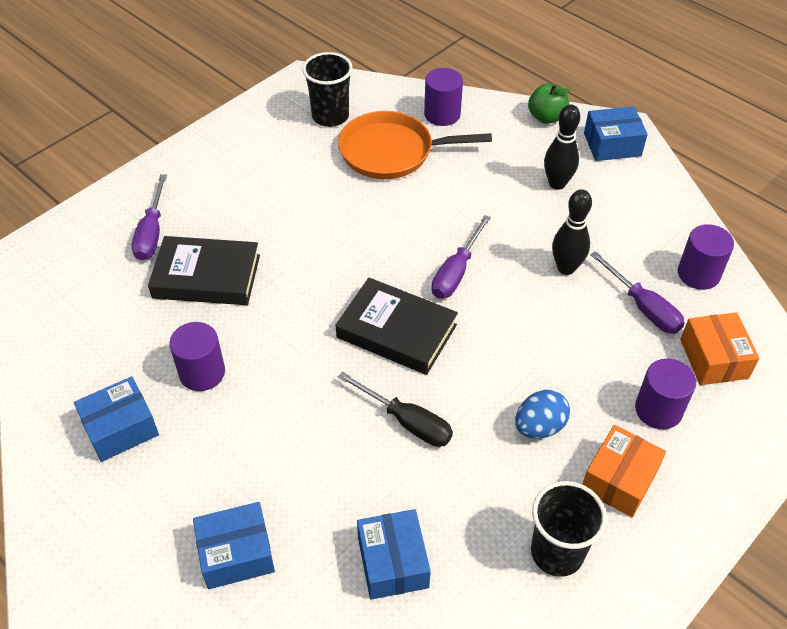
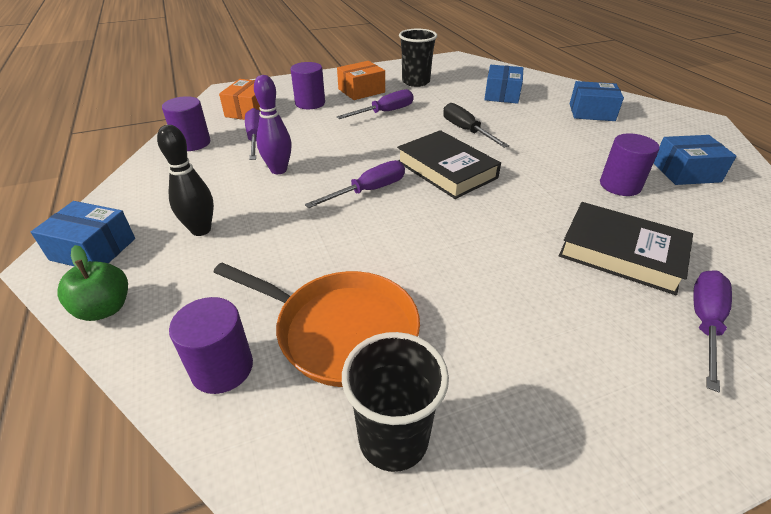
camera: 155 degrees left, 10 degrees down
blue egg [515,390,570,439] -> purple screwdriver [337,89,414,119]
black bowling pin [552,189,592,275] -> purple bowling pin [254,75,291,174]

